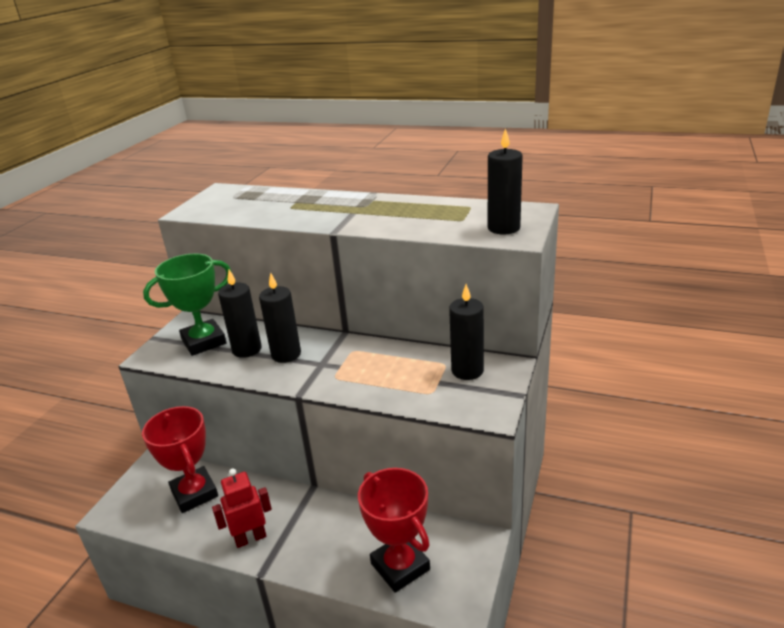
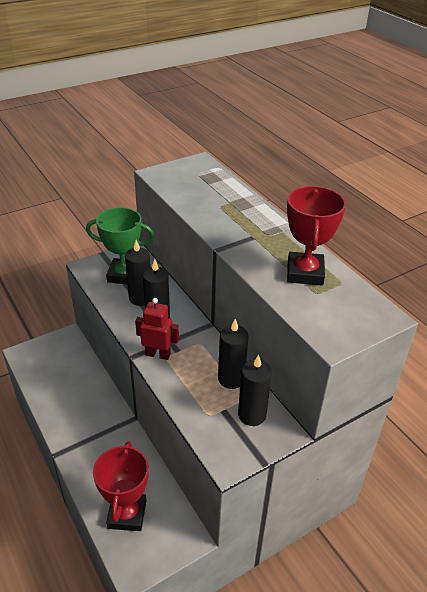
camera: 35 degrees right, 10 degrees up
red trophy [142,406,218,513] -> red trophy moved to [287,186,346,285]
red robot [212,468,272,548] -> red robot moved to [135,298,179,360]
black candle [488,128,523,235] -> black candle moved to [218,319,249,389]

